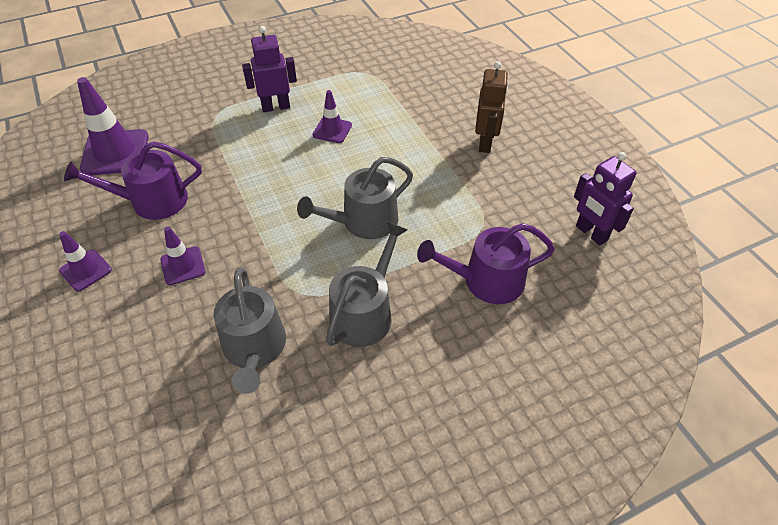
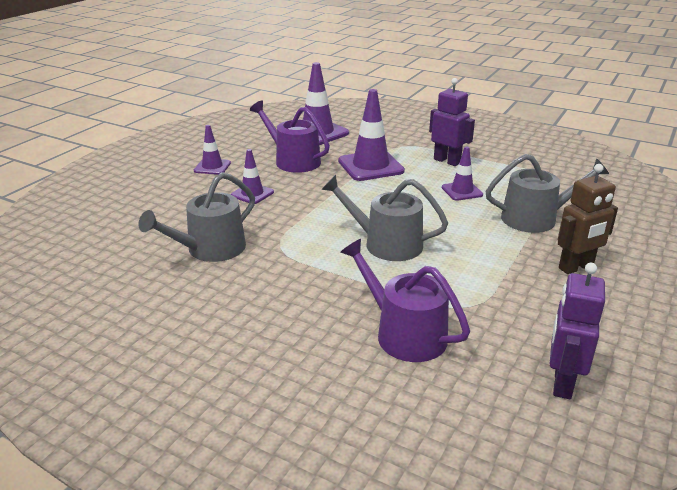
camera: 55 degrees right, 20 degrees down
grey watering can [326,222,408,347] -> grey watering can moved to [486,154,609,233]
none -> purple traffic cone [338,89,405,181]

